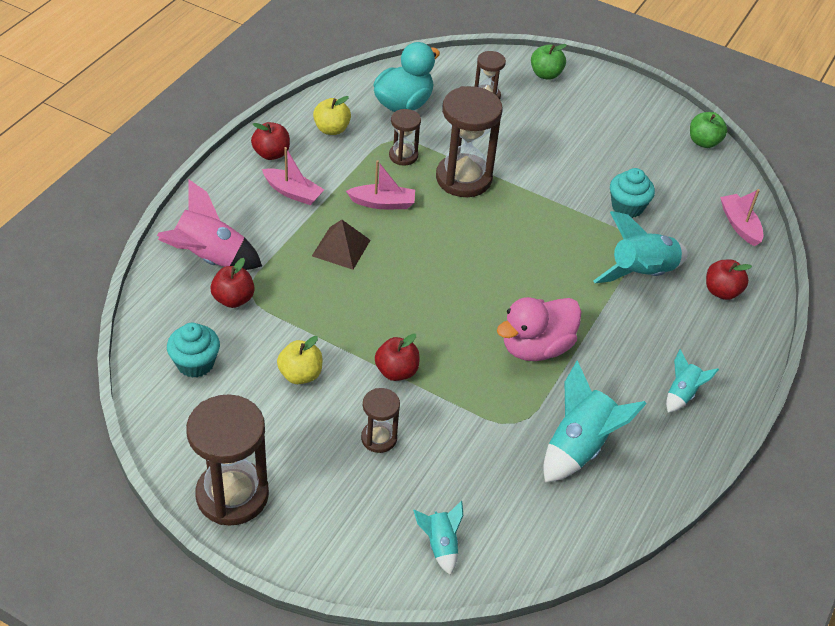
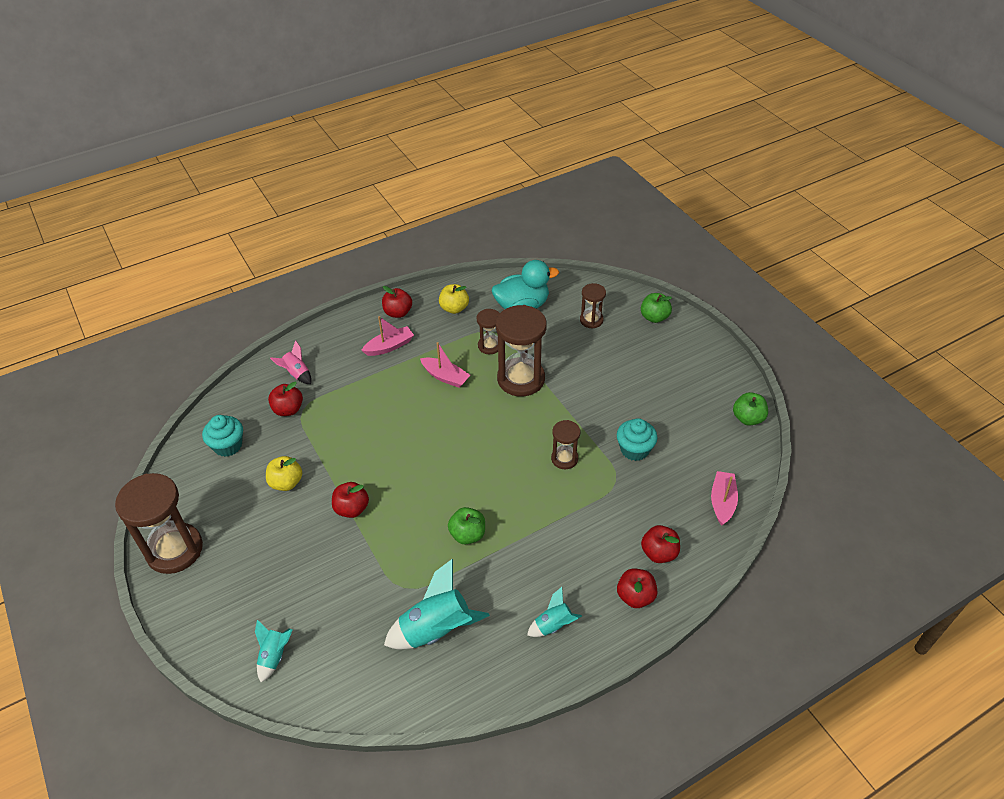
camera: 35 degrees right, 0 degrees up
pink rocket [157,180,262,270] -> pink rocket [270,340,312,384], size x0.55
pink boat [262,147,324,205] -> pink boat turned 90 degrees counterclockwise [361,316,414,356]
brown pyramid [312,220,371,270] -> none
brown hourglass [361,388,400,453] -> brown hourglass moved to [551,420,580,469]
pink duck [497,297,581,361] -> green apple [448,507,485,545]
turquoise rocket [593,211,688,283] -> none
none -> red apple [617,569,658,608]

